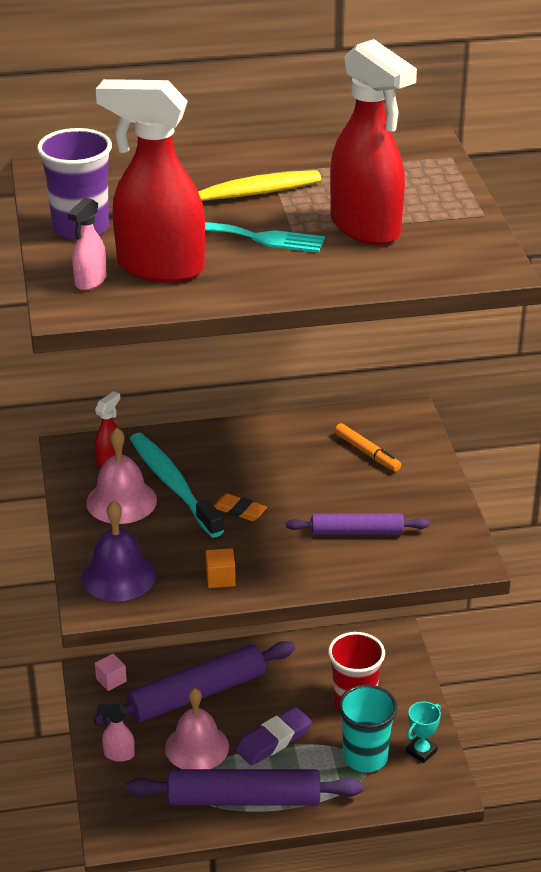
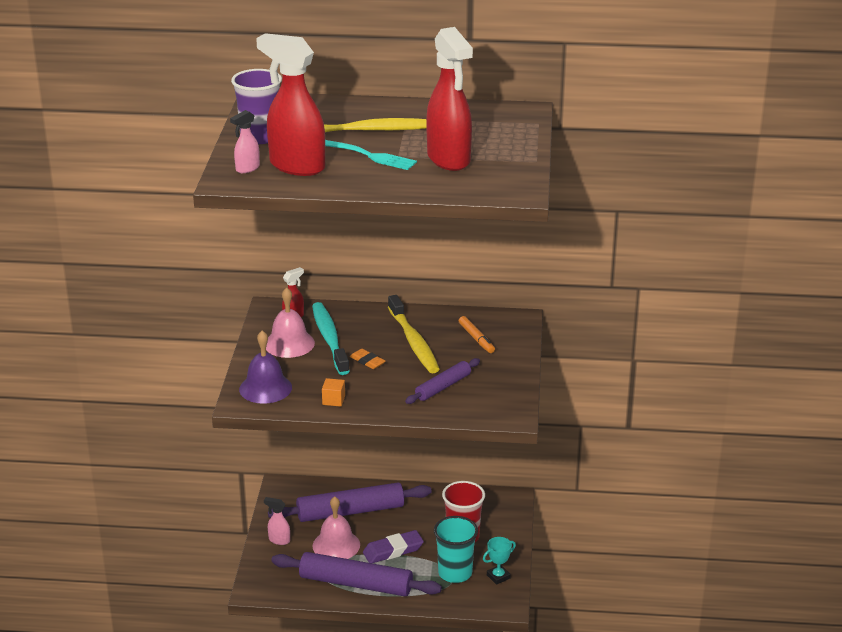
camera: 15 degrees right, 5 degrees down
pink cube [95,654,127,691] -> none
purple rolling pin [286,513,429,535] -> purple rolling pin turned 60 degrees counterclockwise [405,358,480,404]
none -> yellow toothbrush [388,295,440,373]

